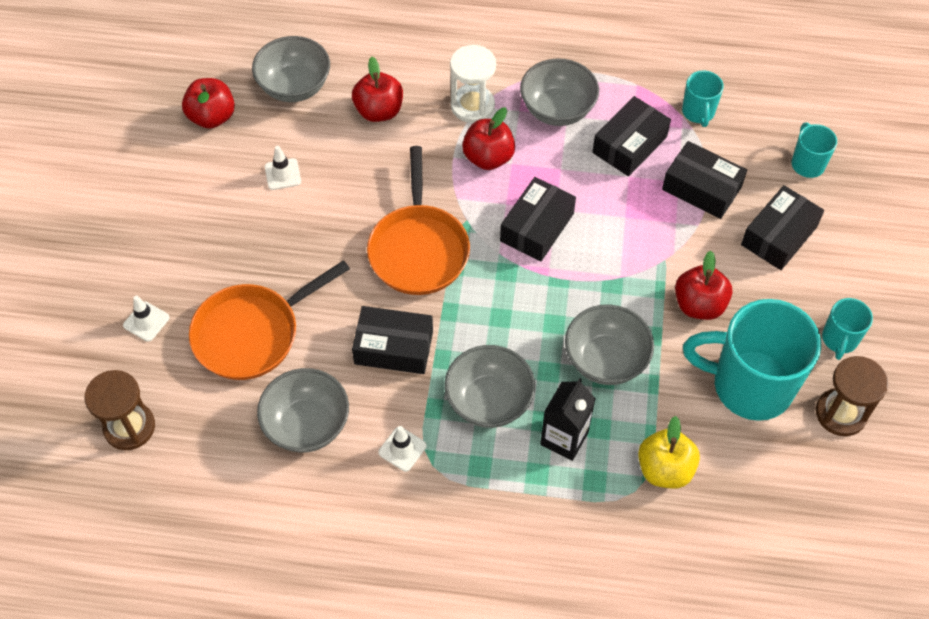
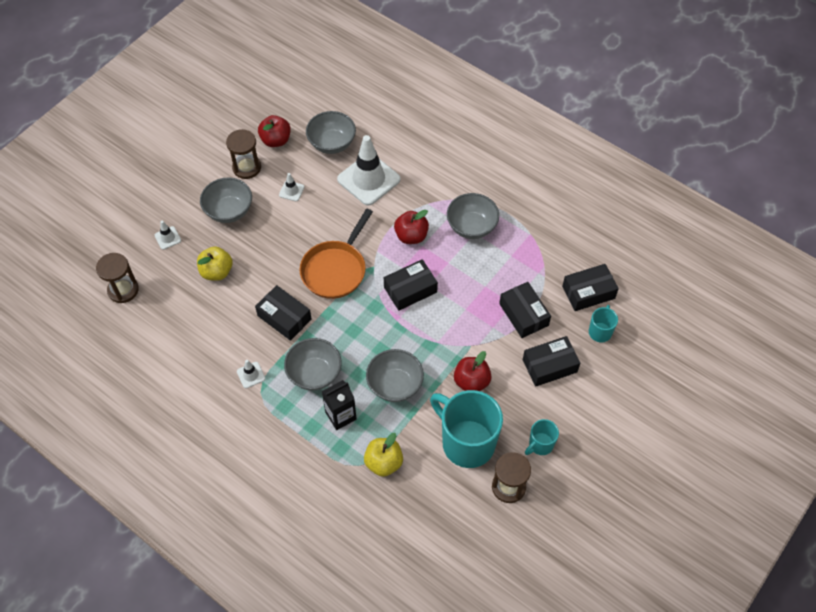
camera: 30 degrees right, 0 degrees up
orange pan [189,260,350,380] -> yellow apple [197,246,233,281]
grey bowl [257,368,349,453] -> grey bowl moved to [200,177,252,223]
red apple [352,57,403,122] -> white traffic cone [337,135,401,206]
white hourglass [450,45,496,123] -> none
black box [592,96,671,176] -> black box moved to [562,264,619,311]
turquoise mug [682,71,724,127] -> none
none -> brown hourglass [226,129,261,179]

